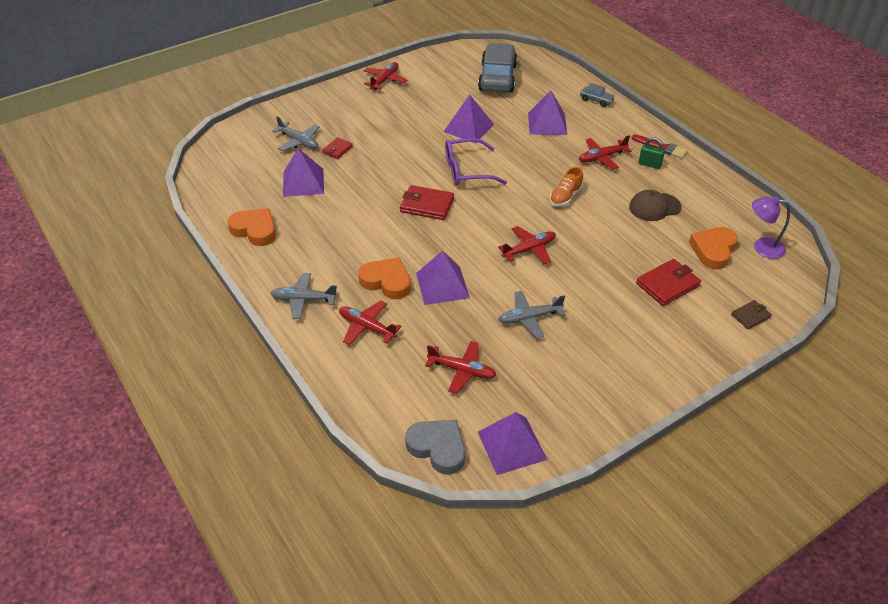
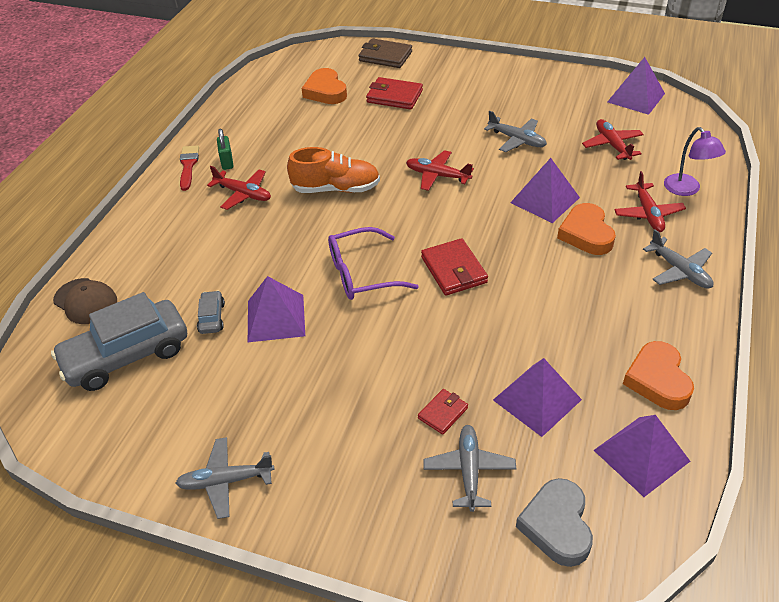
camera: 125 degrees left, 0 degrees up
red wallet [322,137,353,159] -> red wallet turned 45 degrees counterclockwise [418,389,468,435]
red plane [364,62,408,90] -> grey plane [175,437,275,519]
grey heart [405,420,465,475] -> grey heart moved to [516,478,593,567]
purple glasses [445,138,507,186] -> purple glasses turned 120 degrees clockwise [328,227,419,300]
purple pyramid [528,90,567,135] -> purple pyramid moved to [594,415,690,497]
orange shoe [550,167,583,206] -> orange shoe [287,147,380,193], size x1.55
grey car [580,83,615,107] -> grey car moved to [197,290,225,334]
brown cap [629,190,682,221] -> brown cap moved to [53,278,117,324]
orange heart [689,227,738,269] -> orange heart turned 75 degrees clockwise [302,68,347,104]
brown wallet [731,300,772,329] -> brown wallet [359,38,412,68], size x1.69
purple lamp [752,196,790,259] -> purple lamp moved to [664,127,726,196]

